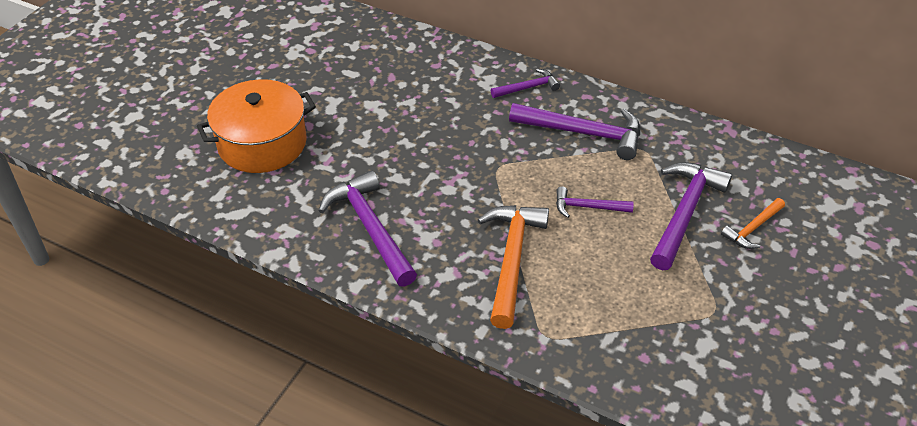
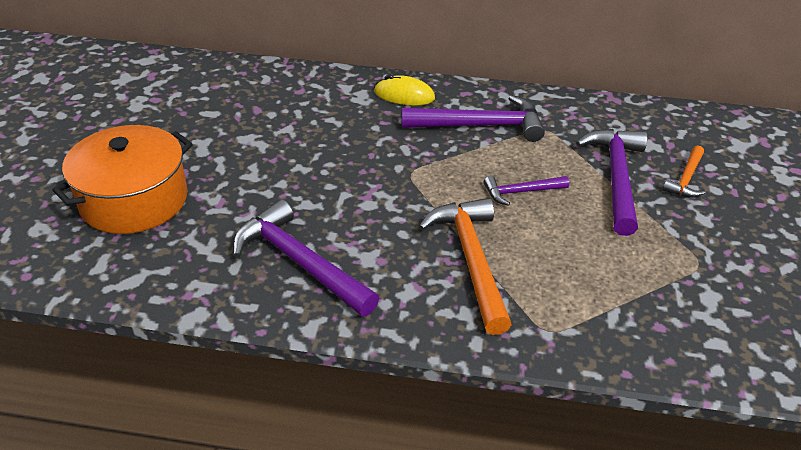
camera: 20 degrees left, 5 degrees down
purple hammer [491,69,560,98] -> yellow mouse [374,74,435,106]

